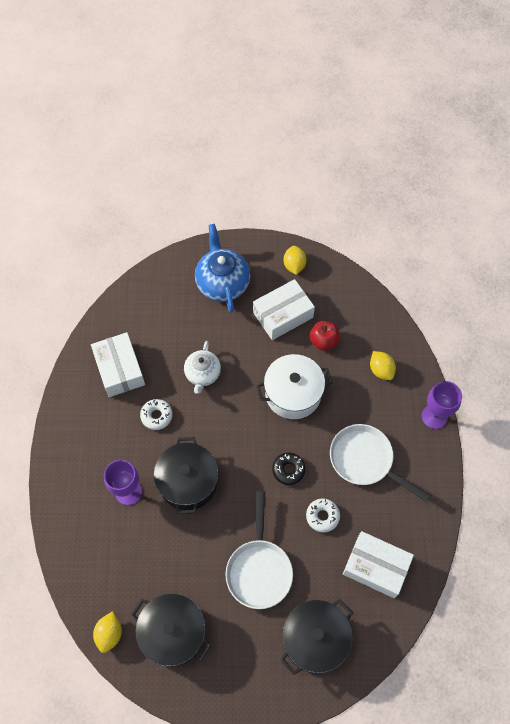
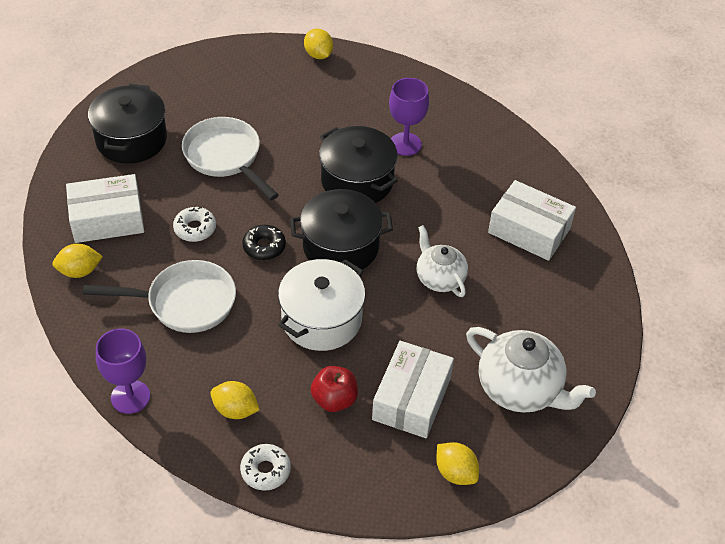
camera: 140 degrees right, 15 degrees down
black pot [131,594,212,667] -> black pot moved to [290,189,393,272]
white donut [140,399,173,430] -> white donut moved to [240,444,291,491]
blue teapot [195,224,250,313] -> white teapot [466,327,596,413]
none -> yellow lemon [52,244,103,278]

